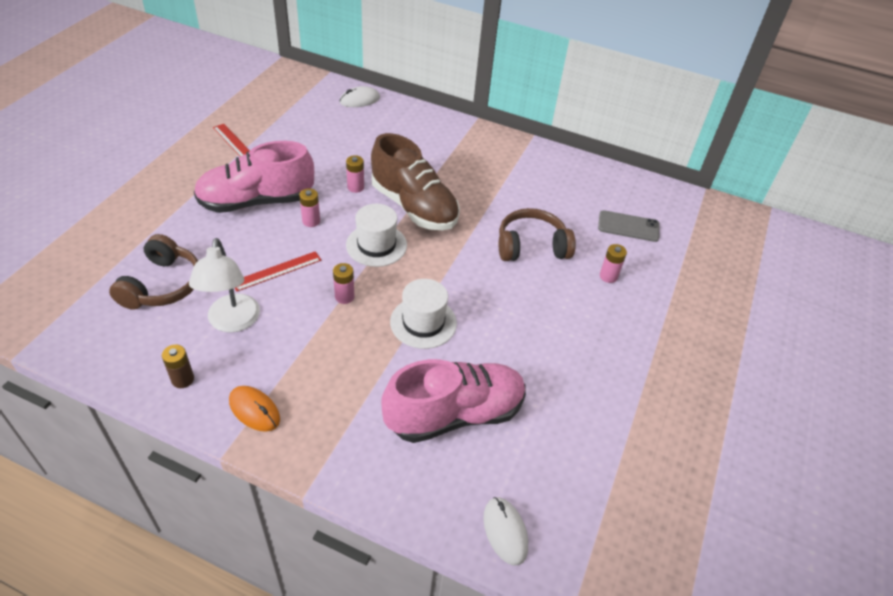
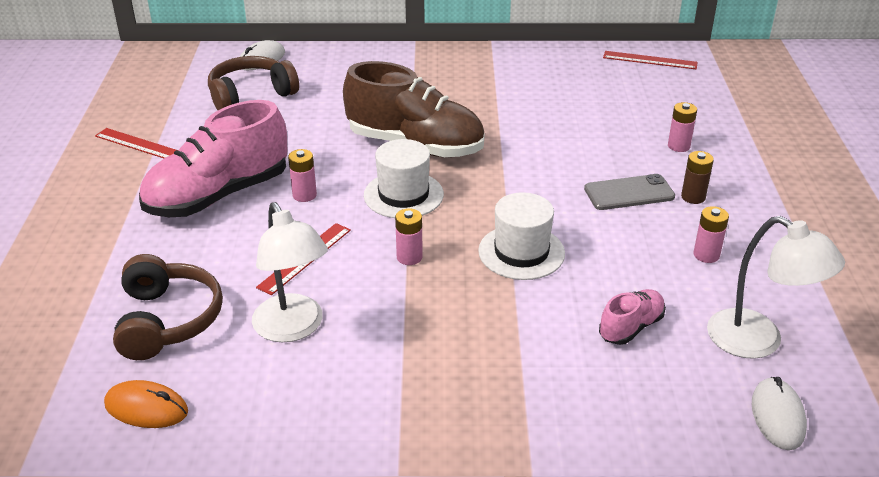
camera: 20 degrees left, 10 degrees down
brown battery [162,345,194,388] -> brown battery moved to [681,151,714,204]
orange mouse [229,386,280,432] -> orange mouse moved to [104,380,188,428]
pink battery [346,155,364,193] -> pink battery moved to [694,206,729,263]
pink shoe [381,359,526,443] -> pink shoe [599,289,666,345], size x0.47
white mouse [483,497,528,566] -> white mouse turned 45 degrees clockwise [752,377,807,450]
brown headphones [499,208,576,261] -> brown headphones moved to [208,56,299,110]
grey phone [598,210,660,242] -> grey phone moved to [584,174,675,210]
none -> red ruler [603,51,698,69]
none -> white lamp [707,216,845,359]

